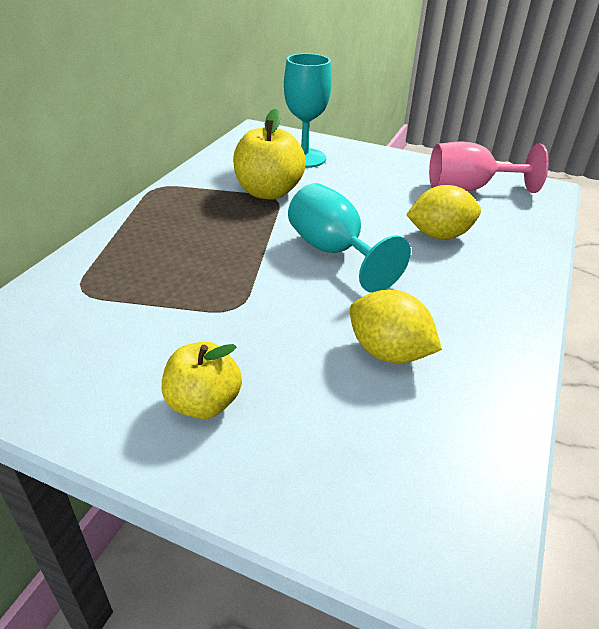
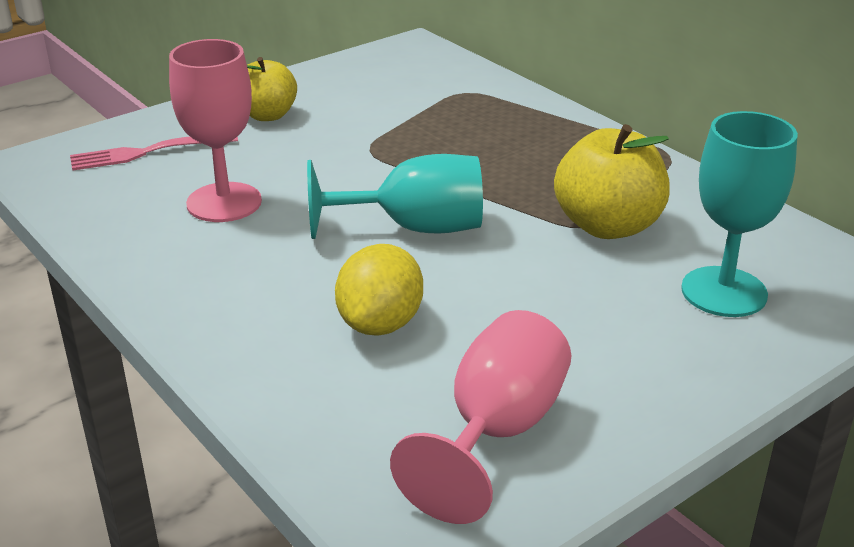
camera: 120 degrees right, 5 degrees down
yellow lemon [350,290,442,363] -> pink goblet [169,39,262,222]
none -> pink fork [70,136,238,171]

